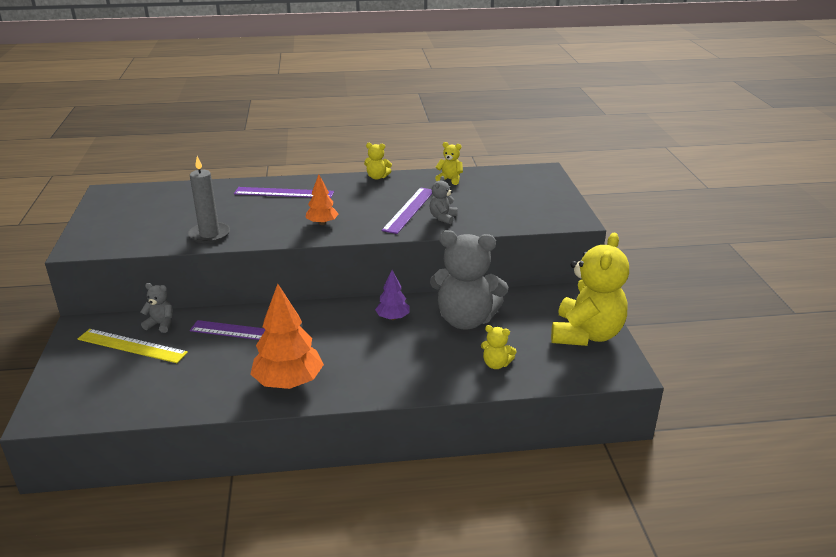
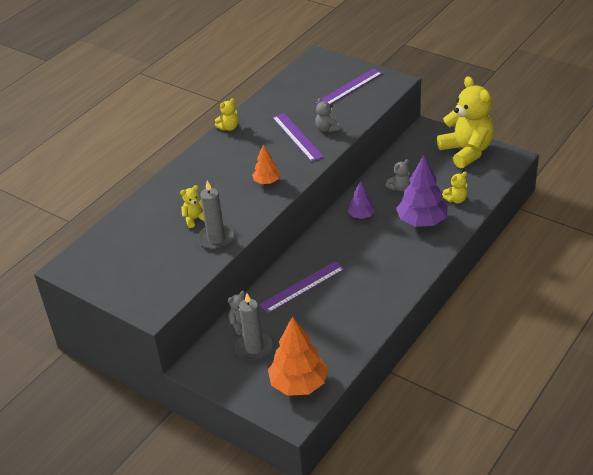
camera: 45 degrees left, 10 degrees up
yellow ruler [78,329,188,363] -> grey candle [235,293,273,361]
purple ruler [234,187,334,198] -> purple ruler moved to [315,68,383,105]
orange tree [250,284,324,389] -> orange tree moved to [268,316,328,396]
grey teddy bear [430,230,508,330] -> grey teddy bear [385,159,410,191], size x0.43
yellow teddy bear [435,142,463,185] -> yellow teddy bear moved to [180,185,205,228]
none -> purple tree [396,155,448,227]

